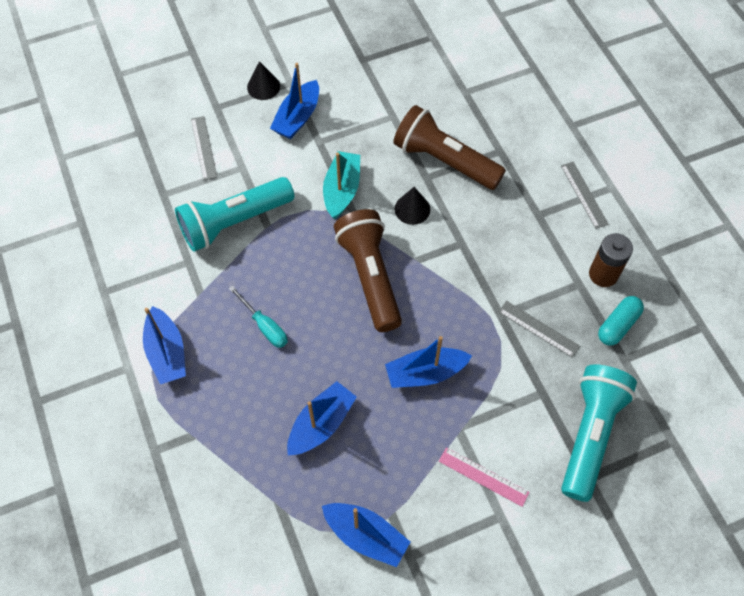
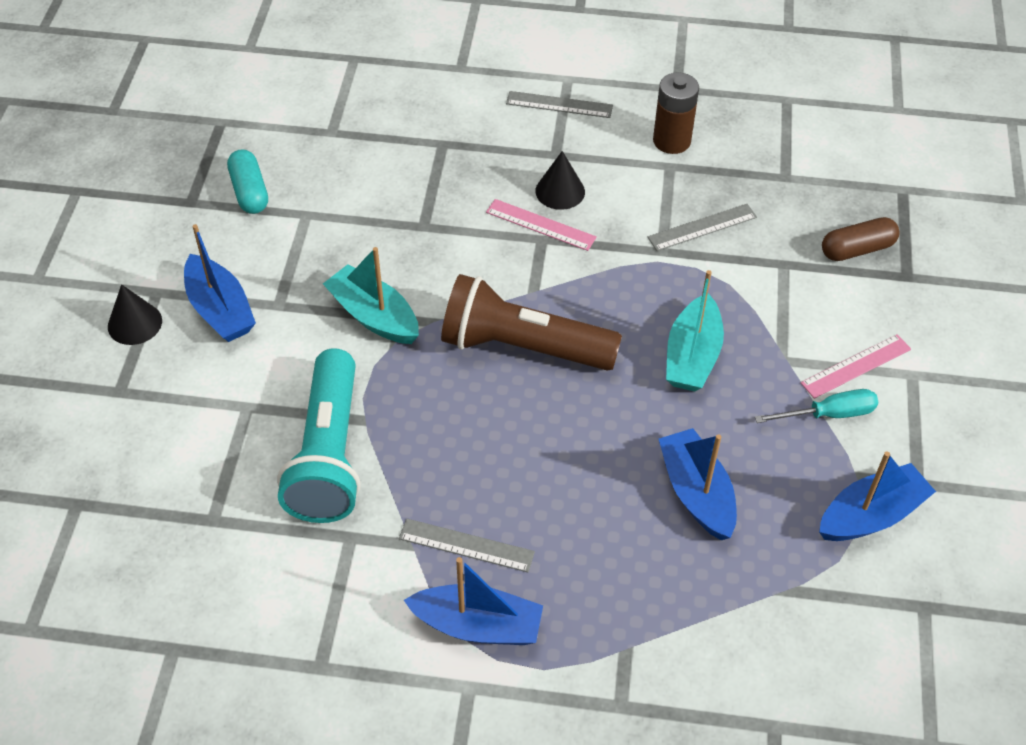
camera: 60 degrees left, 10 degrees down
grey ruler [191,116,217,180] -> grey ruler moved to [399,518,535,572]
turquoise screwdriver [229,285,288,348] -> turquoise screwdriver moved to [755,389,878,423]
blue boat [385,336,472,388] -> turquoise boat [666,270,724,391]
brown flashlight [393,105,506,190] -> none
black cone [395,187,430,225] -> black cone moved to [536,151,585,210]
turquoise flashlight [561,364,637,502] -> brown capsule [822,217,899,261]
turquoise capsule [598,296,644,346] -> turquoise capsule moved to [227,149,268,214]
none -> pink ruler [486,199,597,251]

